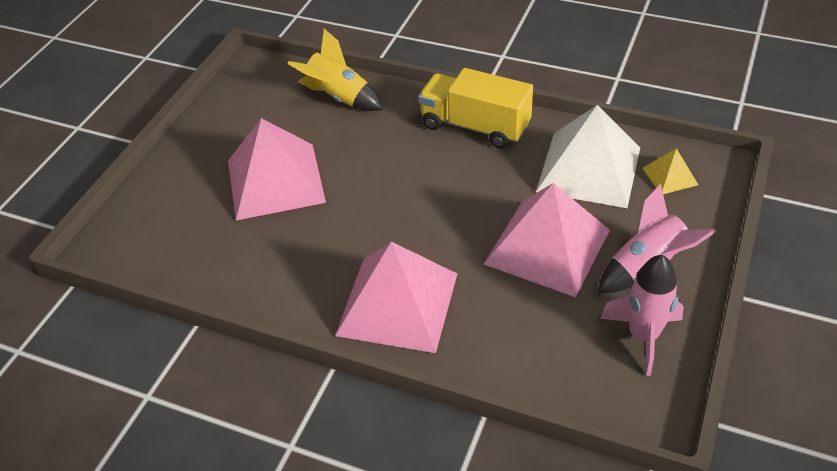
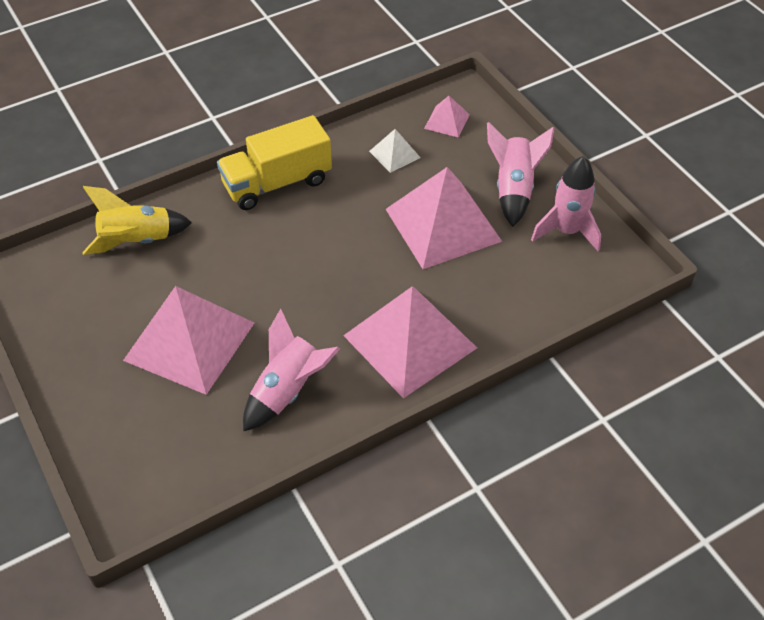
camera: 55 degrees left, 5 degrees up
white pyramid [536,105,640,208] -> white pyramid [369,129,421,173], size x0.45
yellow pyramid [642,148,698,194] -> pink pyramid [424,96,470,138]
none -> pink rocket [243,309,340,432]

